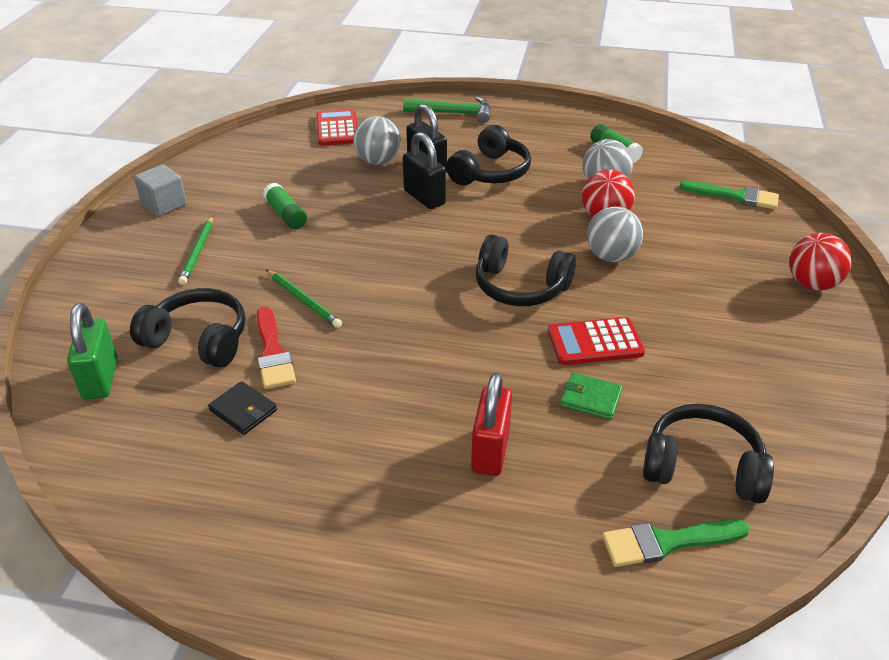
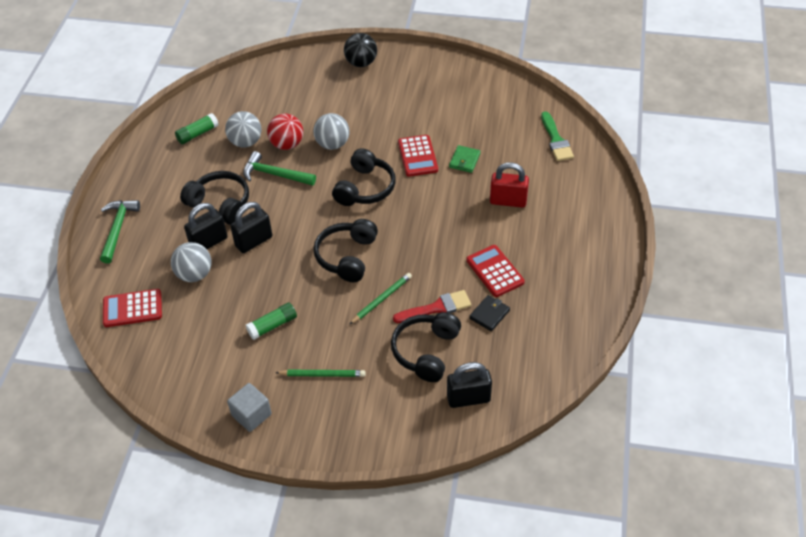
camera: 90 degrees left, 10 degrees up
green padlock [67,303,117,399] -> black padlock [447,362,492,408]
black headphones [643,404,774,503] -> black headphones moved to [314,219,378,282]
green brush [679,181,779,209] -> none
red ball [789,233,852,290] -> black ball [344,33,377,67]
none -> green hammer [243,151,316,186]
none -> red calculator [466,245,525,297]

